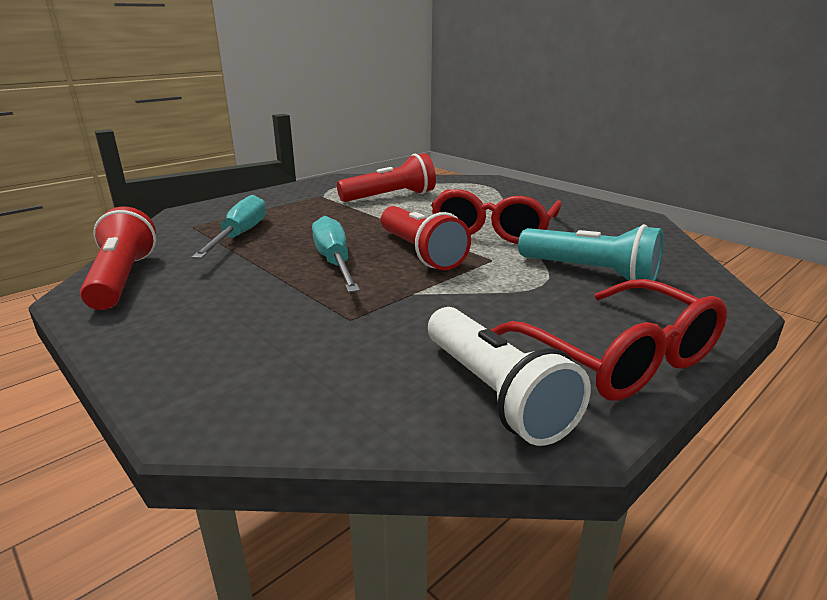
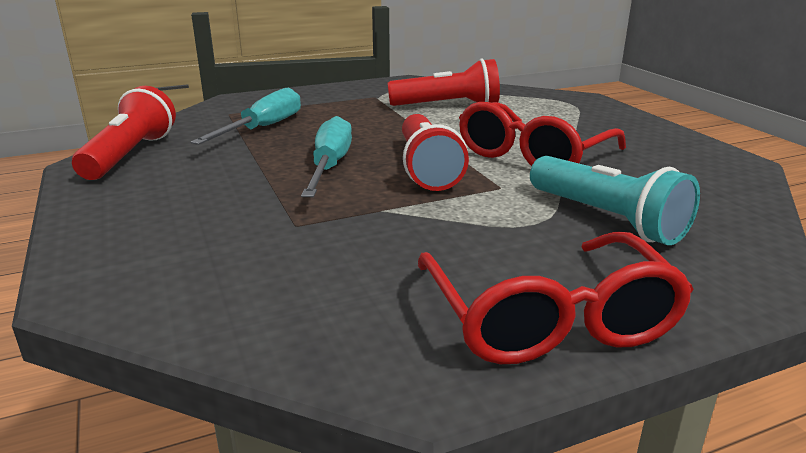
camera: 20 degrees right, 0 degrees up
white flashlight [428,307,591,446] -> none

